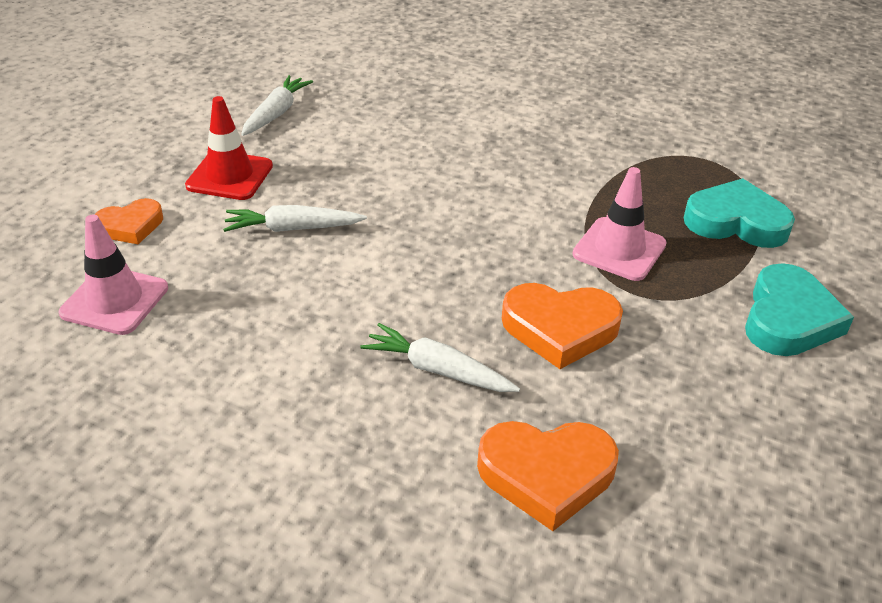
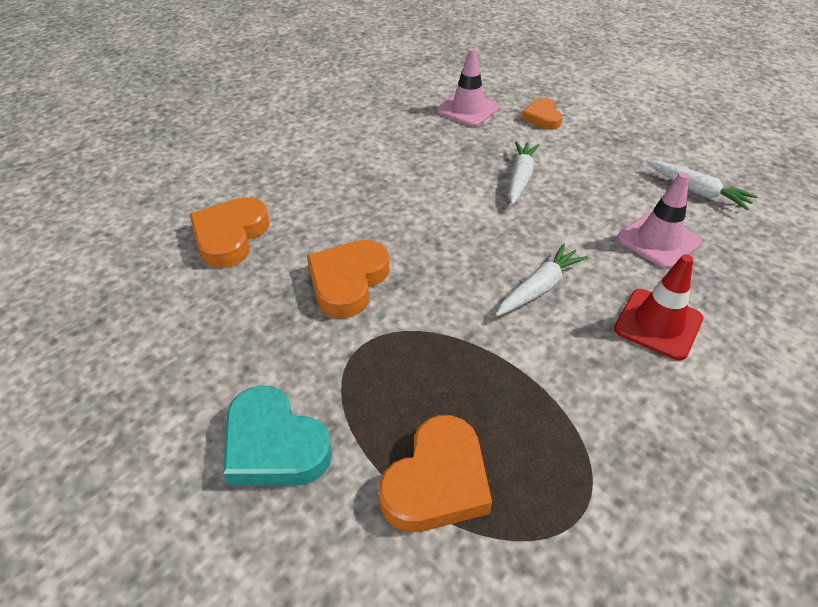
camera: 110 degrees right, 5 degrees up
red traffic cone [185,96,273,200] -> red traffic cone moved to [614,254,703,360]
white carrot [360,323,520,392] -> white carrot moved to [496,243,588,316]
pink traffic cone [572,167,667,281] -> pink traffic cone moved to [617,172,702,269]
turquoise heart [684,178,795,248] -> orange heart [379,415,492,532]

